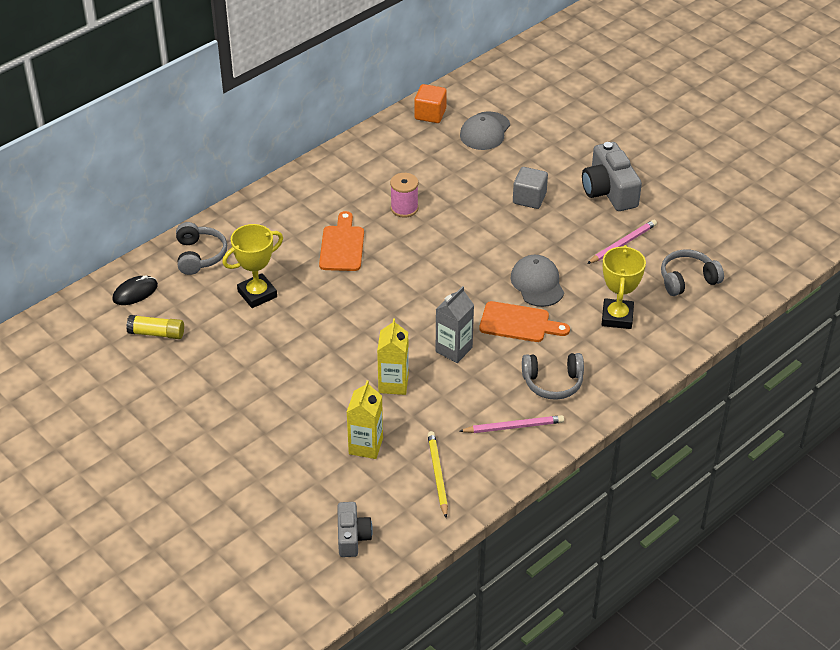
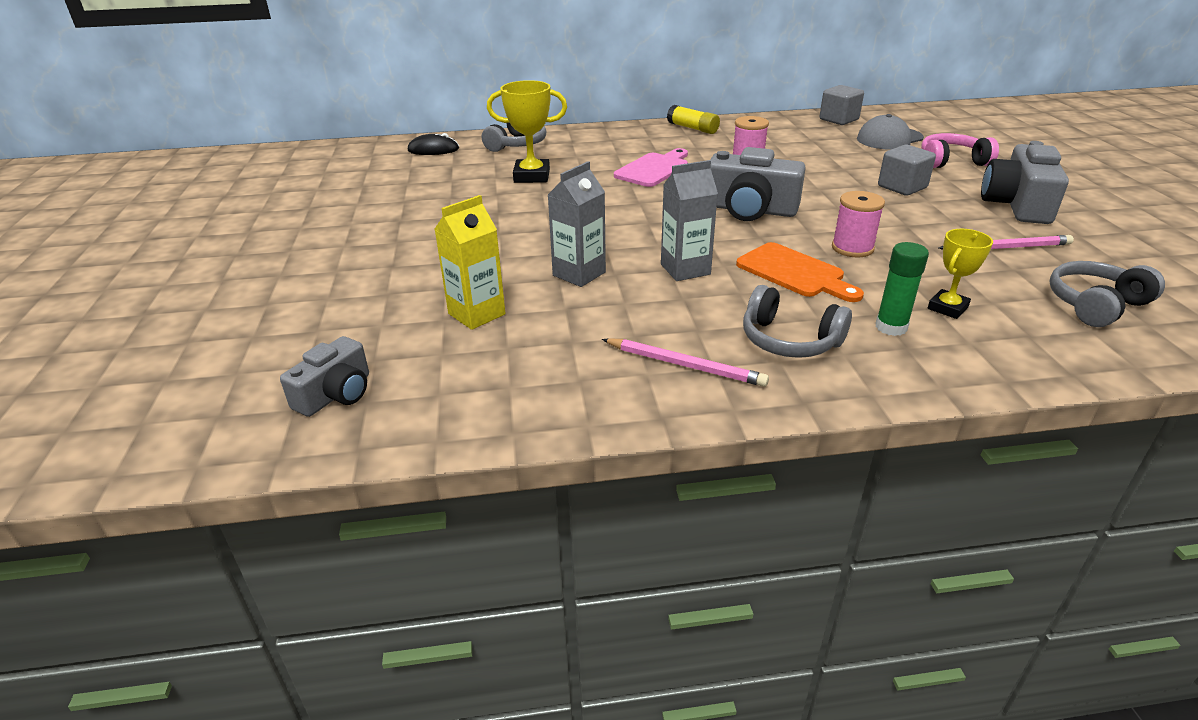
camera: 35 degrees right, 10 degrees down
yellow glue stick [126,315,184,339] -> yellow glue stick moved to [667,105,720,134]
orange cutting board [319,211,364,271] -> pink cutting board [614,148,688,187]
yellow carton [377,318,409,395] -> grey carton [548,161,606,287]
orange cube [414,84,447,123] -> grey cube [820,85,864,125]
yellow pencil [427,431,448,518] -> none
grey cap [510,255,564,307] -> pink spool [832,191,885,257]
yellow trophy [602,245,646,329] -> yellow trophy [928,229,993,319], size x0.63
grey headphones [661,249,724,296] -> grey headphones turned 45 degrees counterclockwise [1049,261,1165,327]
none -> grey camera [710,147,806,221]
none -> green glue stick [875,242,929,336]
none -> pink headphones [921,133,999,168]

